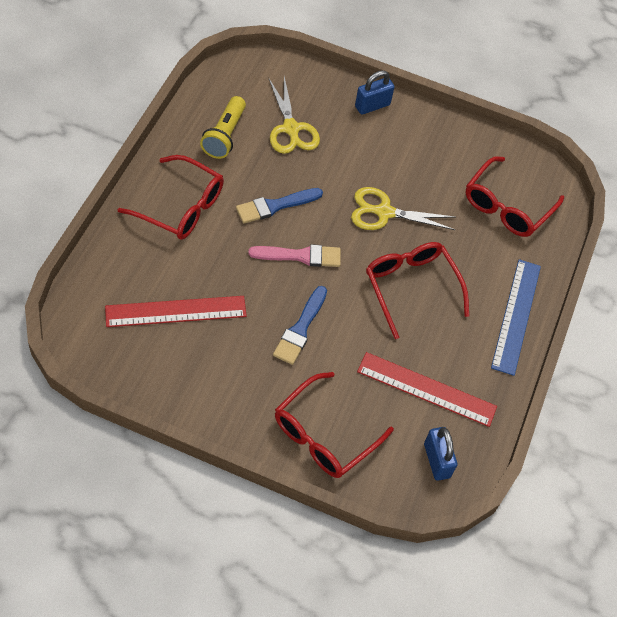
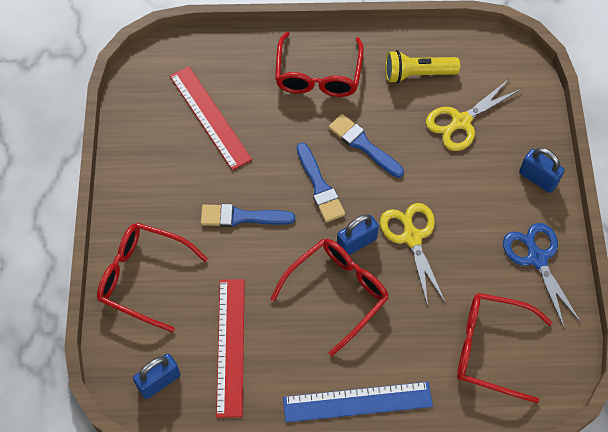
camera: 75 degrees right, 5 degrees up
pink brush [248,244,341,267] -> blue brush [297,143,345,223]
none -> blue padlock [337,214,379,255]
none -> blue scissors [503,223,581,329]

